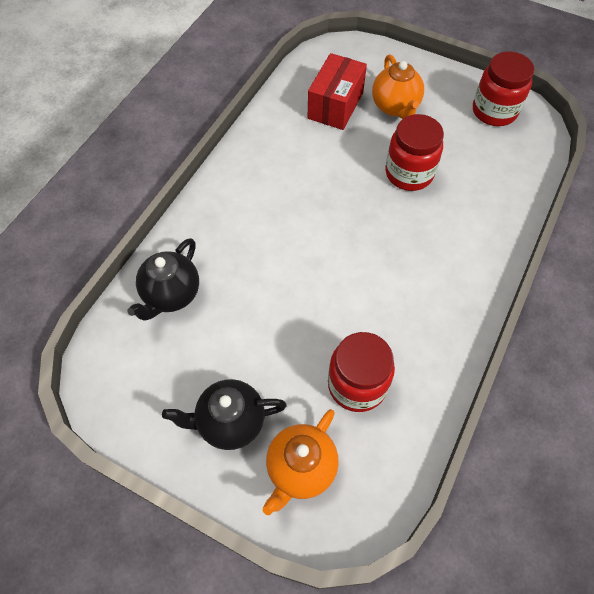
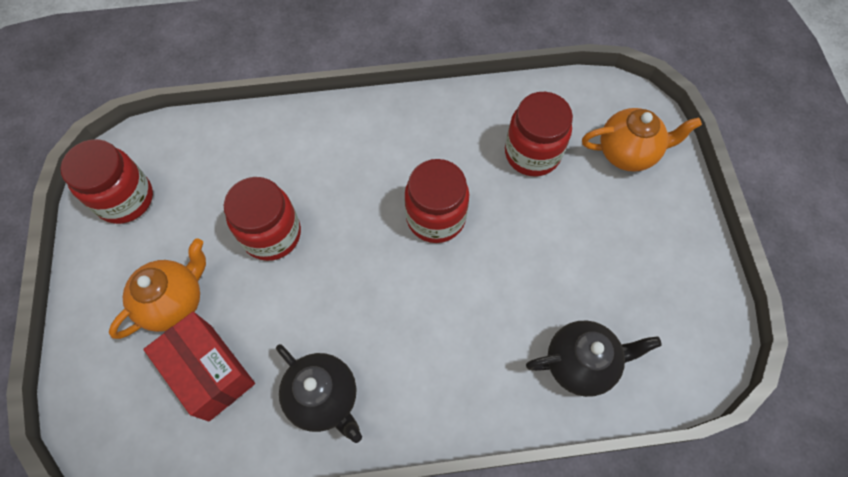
camera: 125 degrees left, 5 degrees up
black teapot [162,379,287,450] -> black teapot moved to [276,344,362,443]
red box [308,53,367,130] -> red box turned 60 degrees clockwise [143,312,255,422]
none -> red jar [405,159,469,243]

